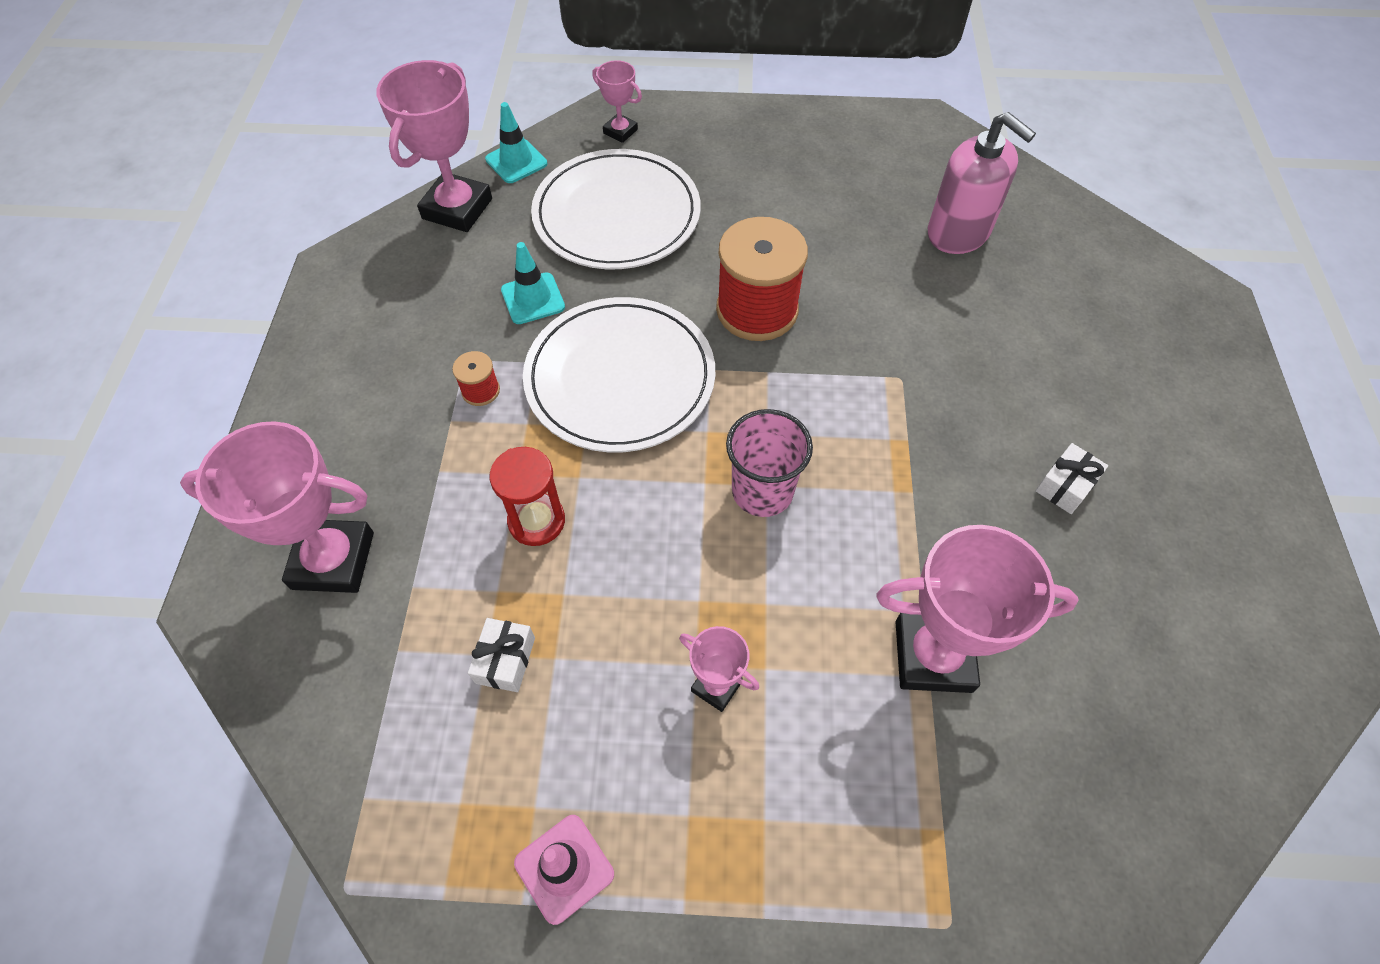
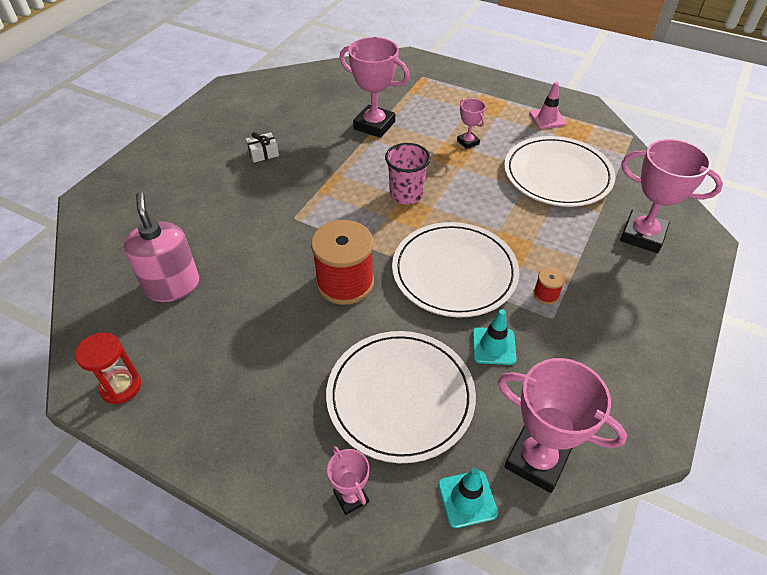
camera: 155 degrees left, 10 degrees down
pink trophy [376,60,492,232] -> pink trophy turned 75 degrees clockwise [498,358,627,493]
white gift [468,618,535,692] -> white plate [504,136,616,207]
red hourglass [489,447,565,546] -> red hourglass moved to [75,332,141,405]

